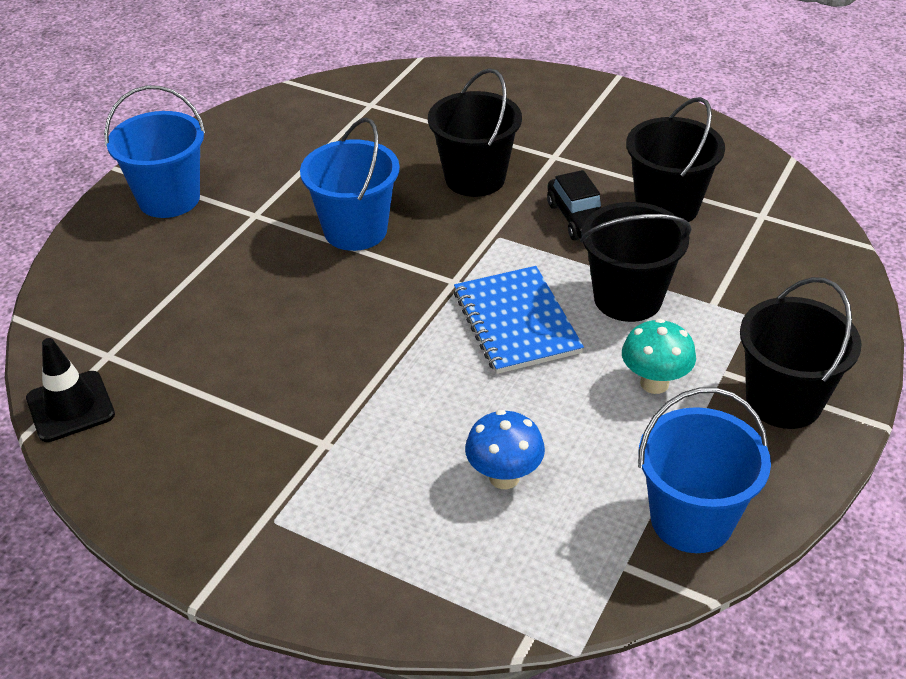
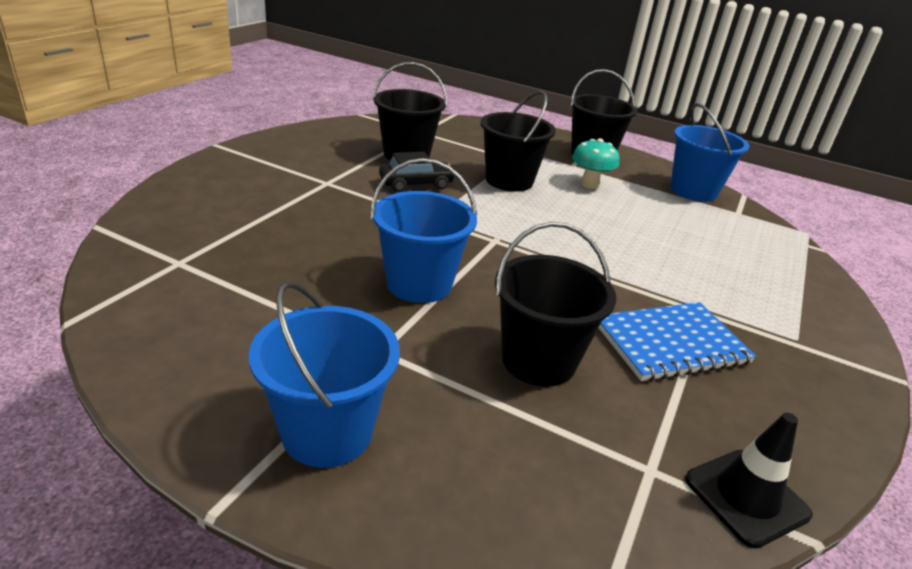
camera: 95 degrees left, 10 degrees down
black bucket [428,68,522,197] -> black bucket moved to [495,222,616,387]
blue notebook [454,266,584,374] -> blue notebook moved to [599,302,756,381]
blue mushroom [465,410,545,489] -> none

